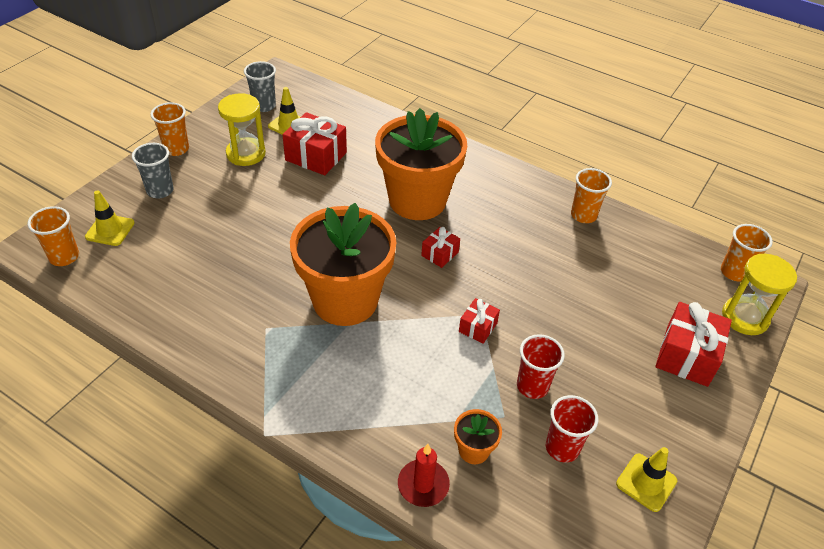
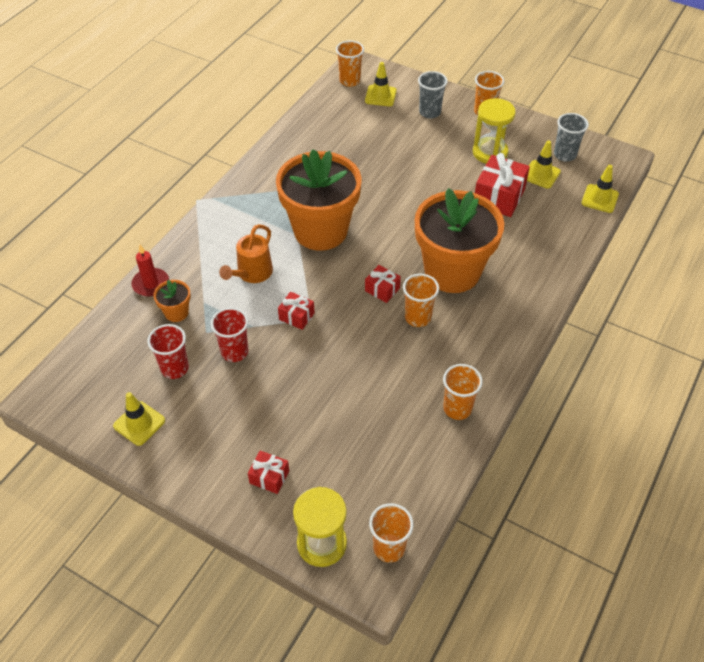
camera: 90 degrees right, 5 degrees up
red gift [655,302,732,387] -> red gift [248,451,289,494], size x0.55
none -> orange watering can [219,224,273,283]
none -> orange cup [403,274,439,327]
none -> yellow traffic cone [581,165,619,213]

